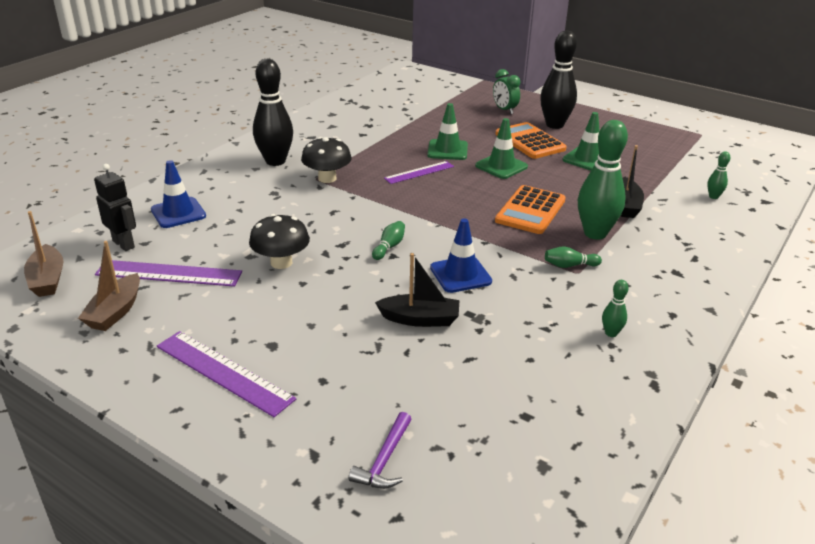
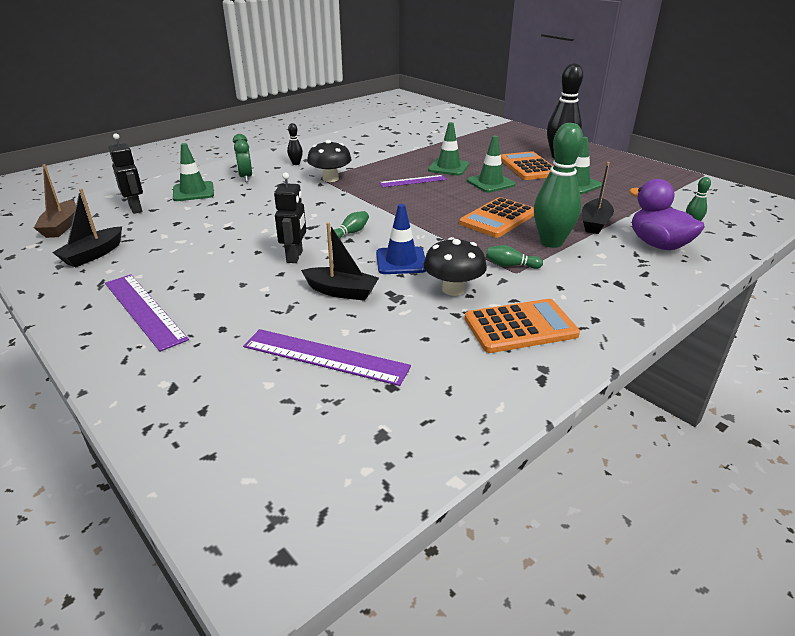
camera: 15 degrees right, 0 degrees up
brown boat [78,241,140,331] -> black boat [52,188,122,268]
purple ruler [95,260,242,287] -> purple ruler moved to [243,329,411,386]
blue traffic cone [151,160,206,228] -> green traffic cone [173,143,214,201]
black mushroom [249,214,310,269] -> black mushroom moved to [423,237,487,296]
black bowling pin [253,59,293,166] -> black bowling pin [287,123,303,165], size x0.44
purple hammer [349,412,412,489] -> none
green clock [493,69,520,114] -> green clock moved to [233,134,252,182]
green bowling pin [602,280,629,337] -> orange calculator [465,299,580,353]
none -> black robot [274,172,306,263]
none -> purple duck [629,179,705,250]

